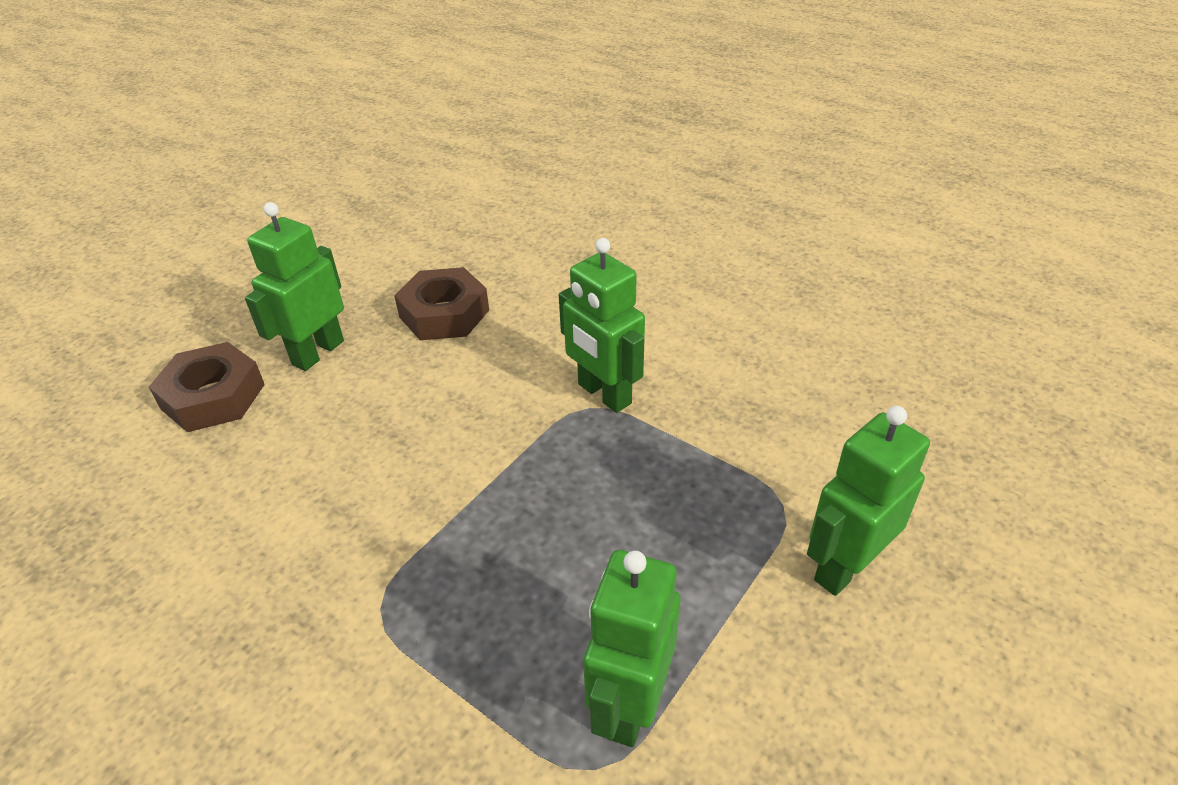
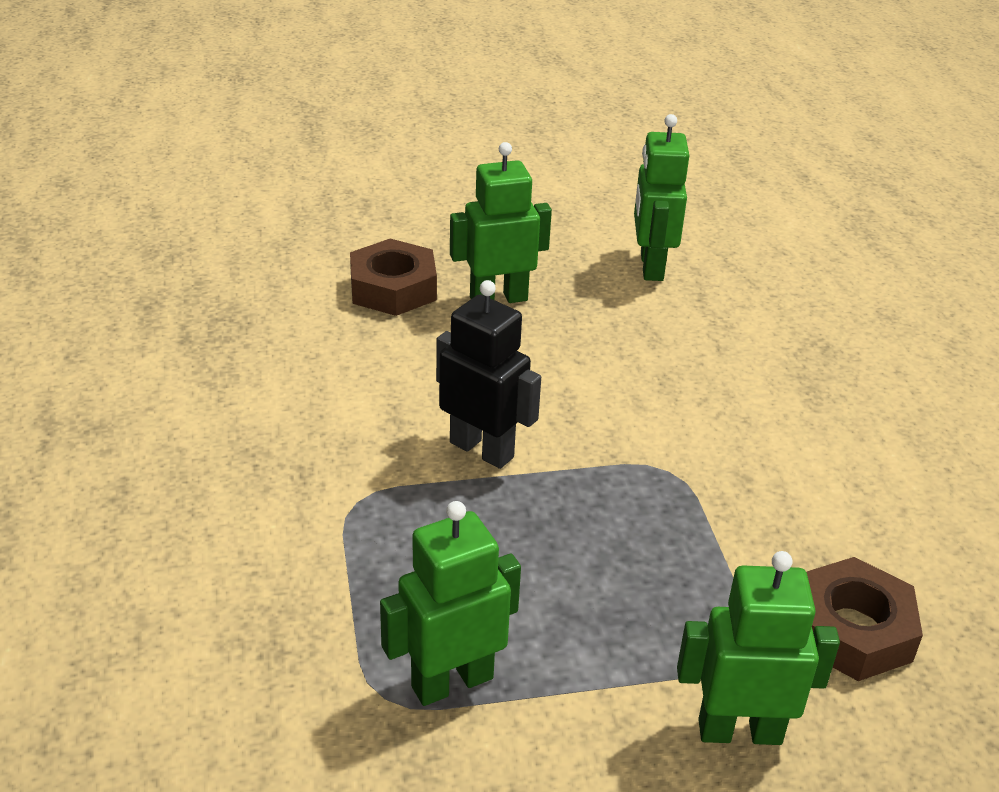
camera: 40 degrees right, 5 degrees down
brown nut [394,267,489,340] -> brown nut moved to [806,557,923,681]
green robot [559,238,645,413] -> green robot moved to [634,114,689,281]
none -> black robot [436,280,541,469]

